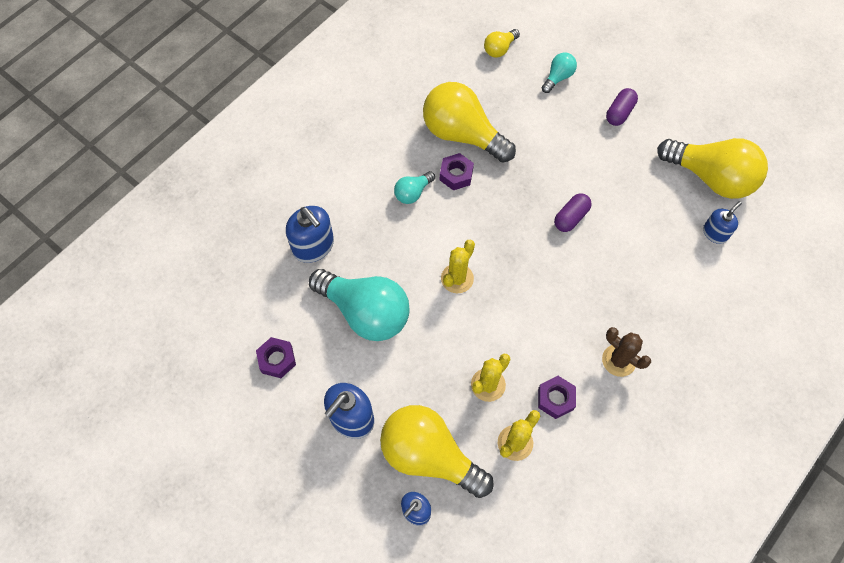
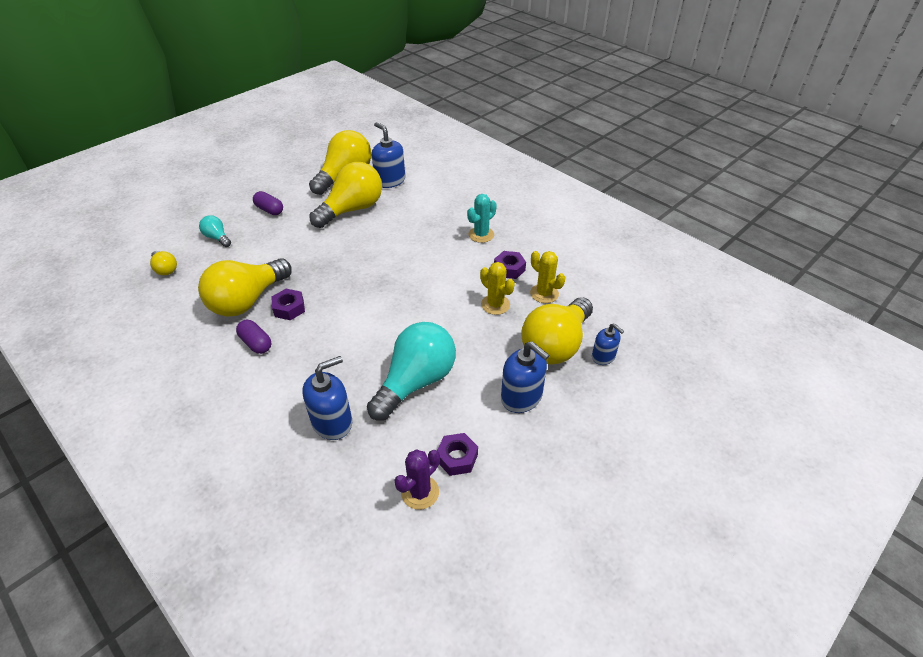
camera: 85 degrees left, 20 degrees down
turquoise light bulb [394,171,435,204] -> none
yellow cactus [441,240,475,293] -> none
purple capsule [554,193,592,232] -> purple capsule moved to [236,320,271,354]
brown cactus [602,327,651,377] -> turquoise cactus [467,194,497,243]
blue soap dispenser [703,201,742,244] -> blue soap dispenser [372,122,405,188], size x1.63
none -> yellow light bulb [309,162,382,228]
none -> purple cactus [394,449,440,510]

